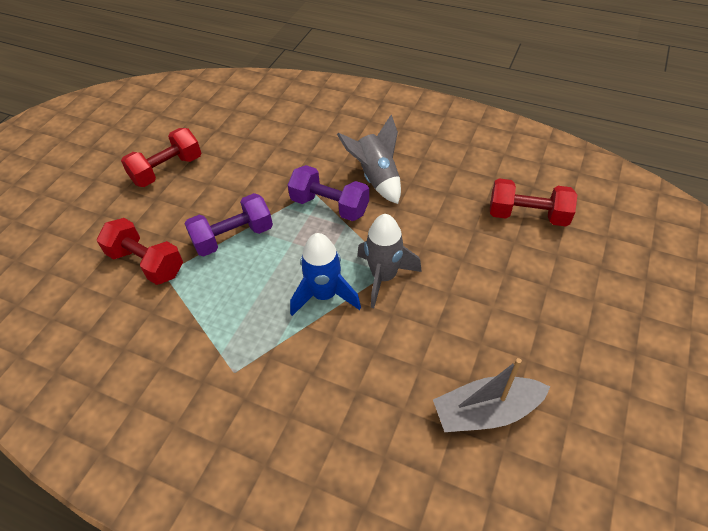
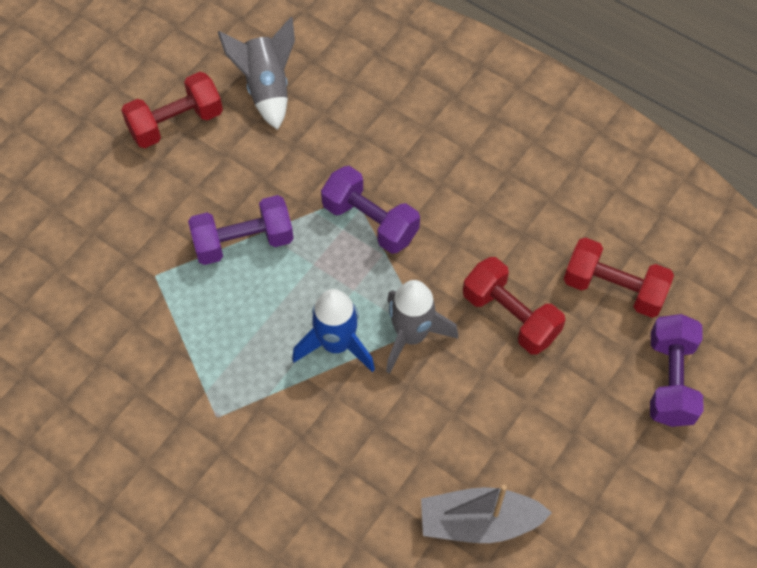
camera: 10 degrees right, 10 degrees up
red dumbbell [97,218,183,285] -> red dumbbell moved to [463,257,565,355]
grey rocket [337,115,401,204] -> grey rocket moved to [218,17,295,130]
none -> purple dumbbell [650,314,703,427]

